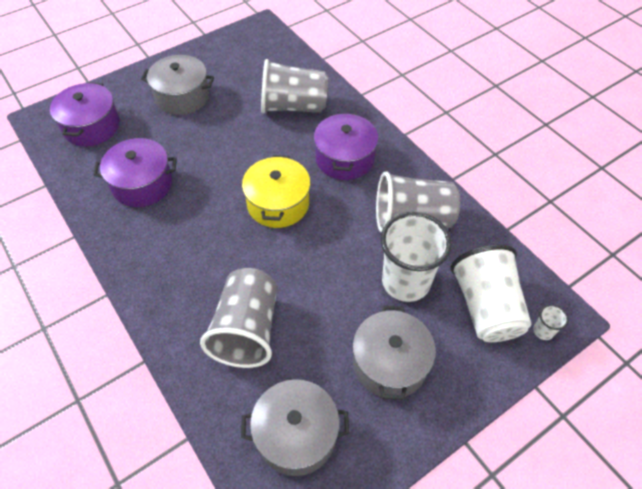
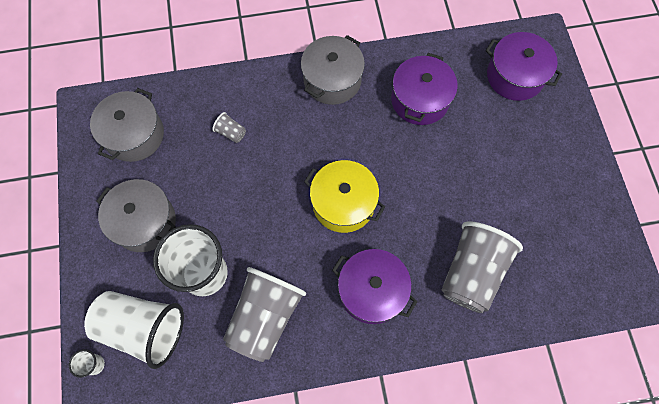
camera: 115 degrees right, 15 degrees up
grey pot [141,55,214,115] -> grey pot moved to [301,35,365,105]
grey cup [200,268,277,368] -> grey cup [212,112,246,143], size x0.40

